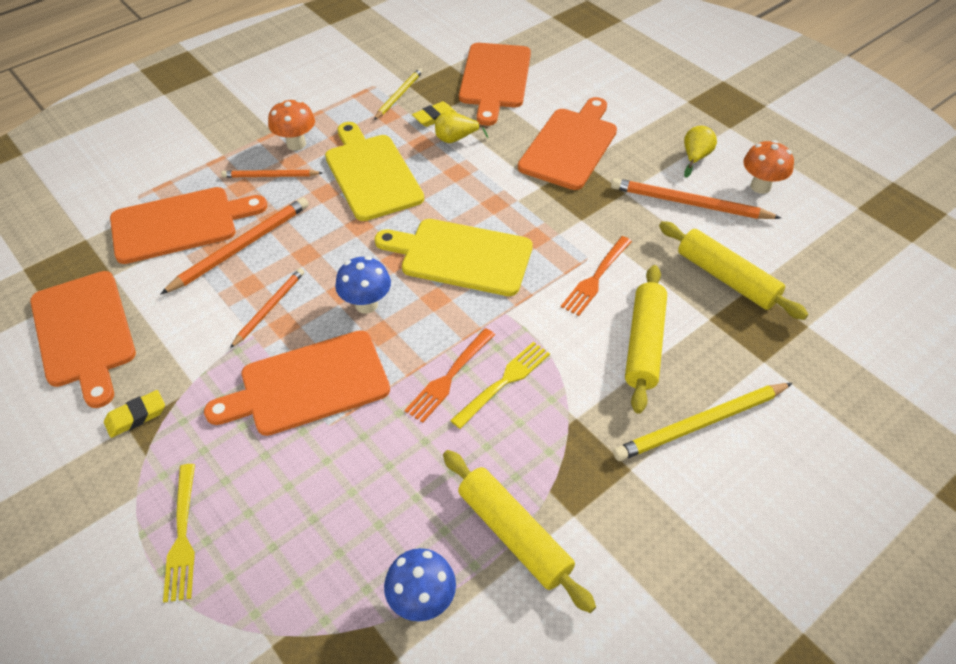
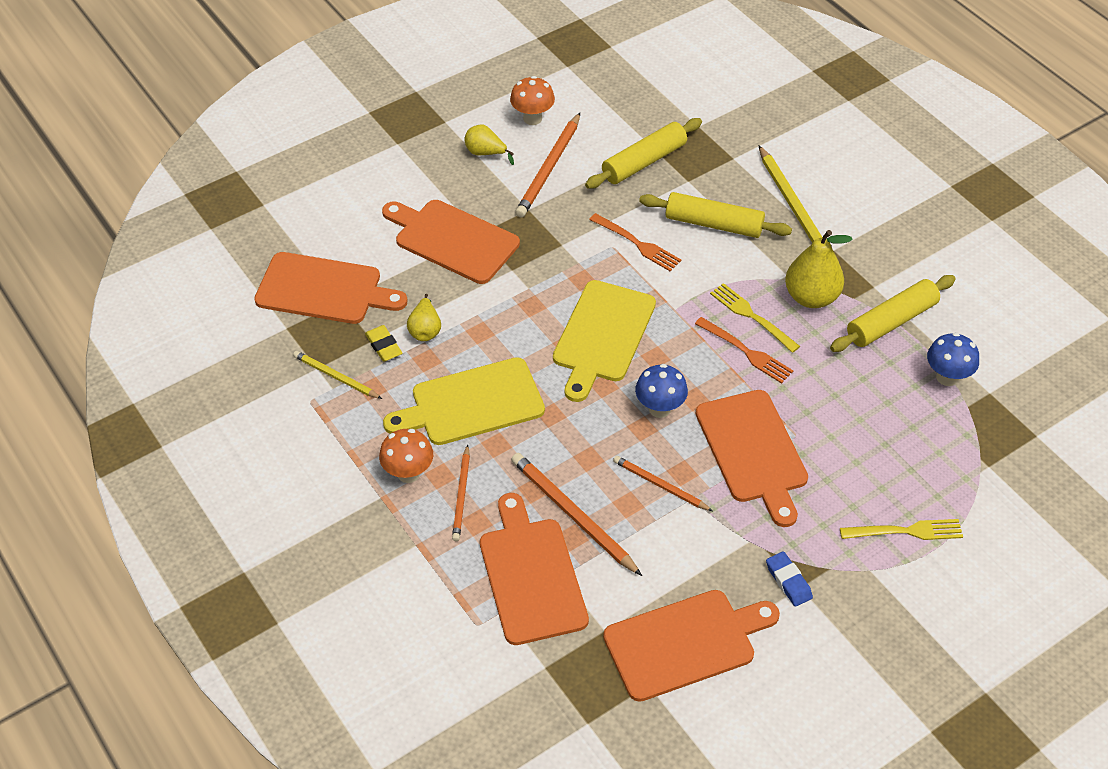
camera: 85 degrees left, 0 degrees up
yellow eraser [104,390,165,438] -> blue eraser [766,551,813,607]
none -> yellow pear [785,230,853,308]

